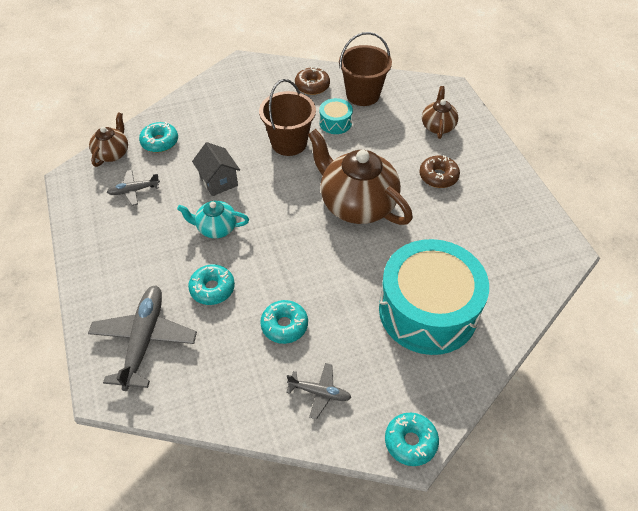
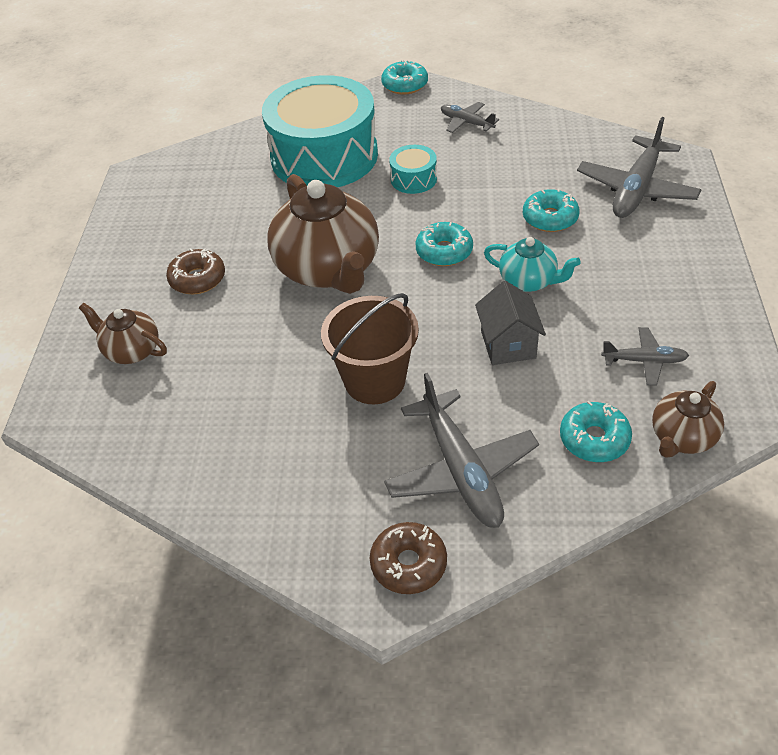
camera: 155 degrees left, 5 degrees down
turquoise donut [260,300,308,344] -> turquoise donut moved to [415,222,473,266]
brown donut [295,66,330,95] -> brown donut moved to [370,522,447,594]
turquoise drum [319,98,353,134] -> turquoise drum moved to [389,145,437,194]
brown bucket [339,32,392,106] -> none
brown teapot [422,86,459,139] -> brown teapot turned 90 degrees clockwise [79,303,167,364]
none -> grey plane [384,373,539,528]

